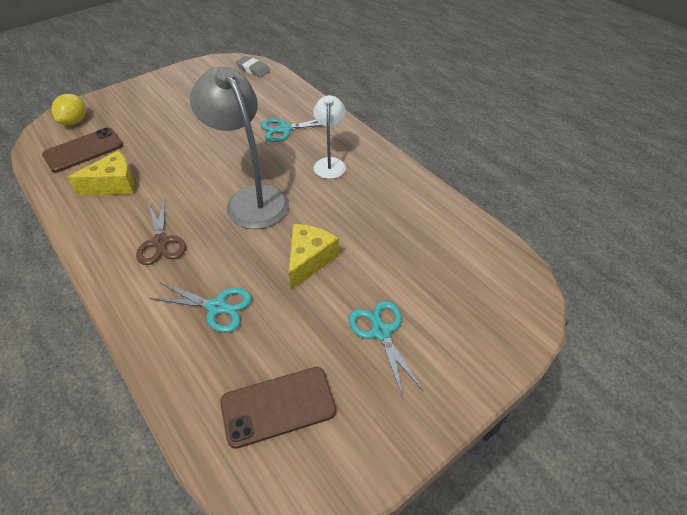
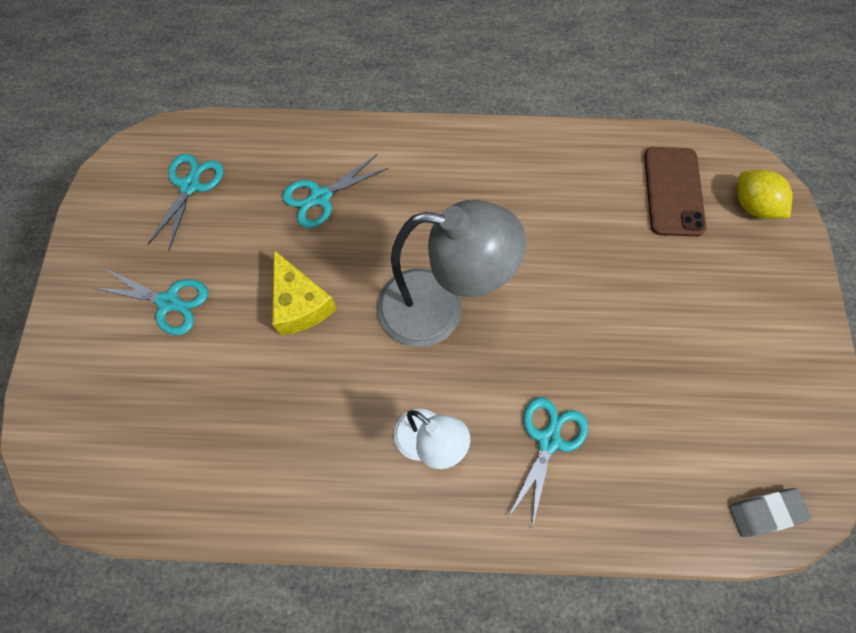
camera: 130 degrees right, 20 degrees up
yellow cheese [67,151,135,196] -> none
brown scissors [136,199,186,265] -> none
brown phone [220,367,336,449] -> turquoise scissors [147,154,223,251]

